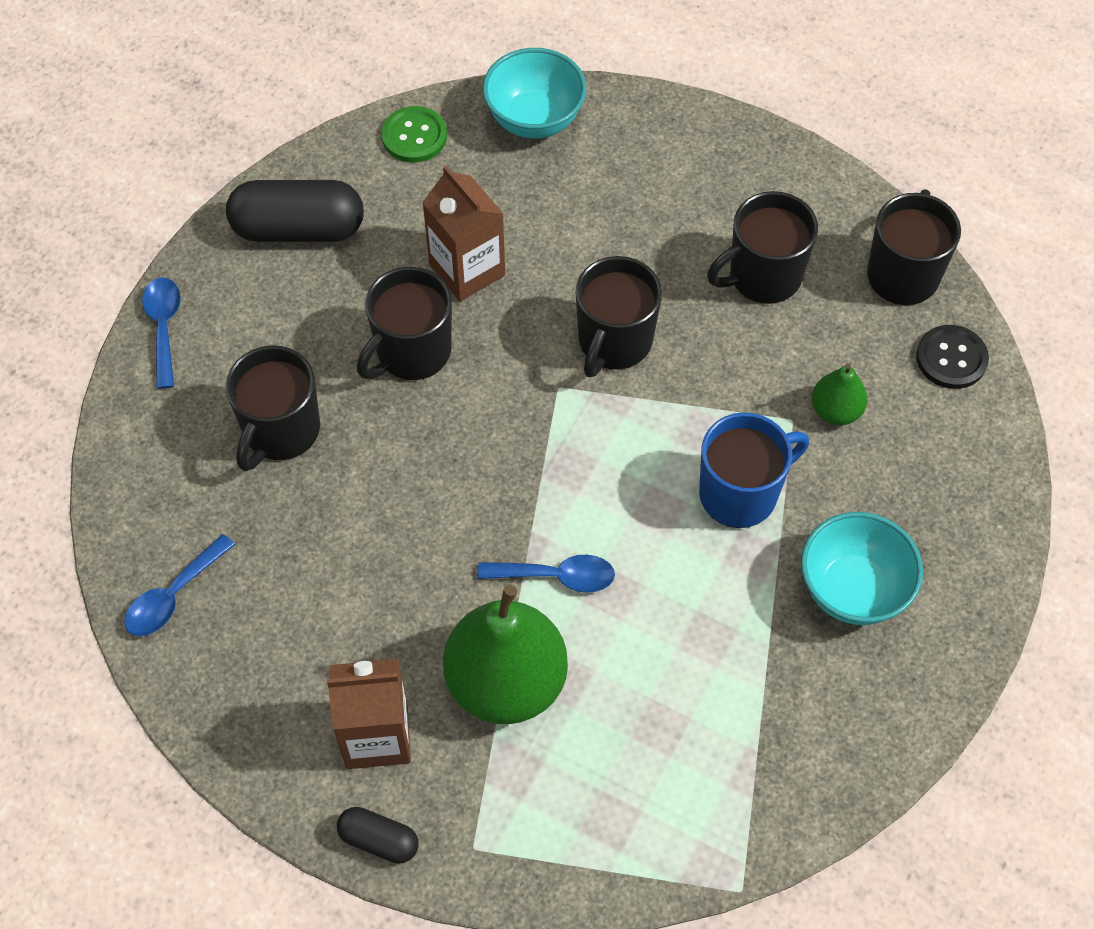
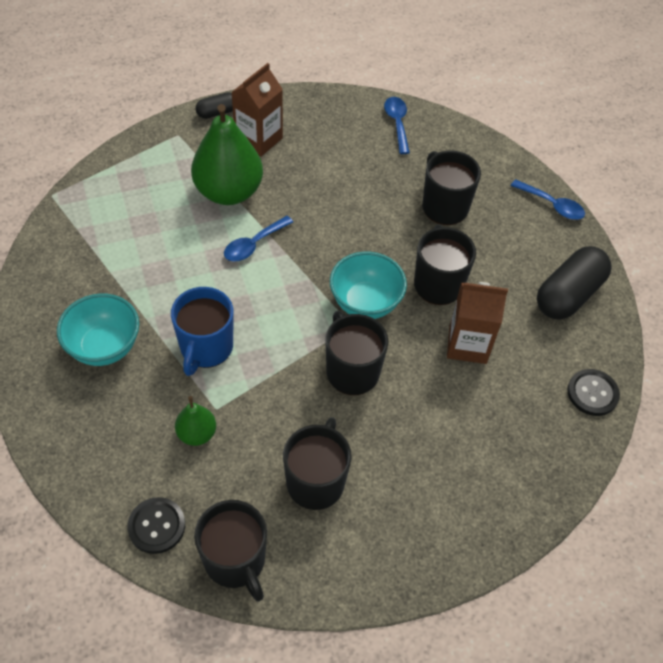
camera: 130 degrees right, 5 degrees down
green button [381,106,447,163] -> black button [567,369,620,416]
turquoise bowl [483,48,586,138] -> turquoise bowl moved to [330,252,407,319]

